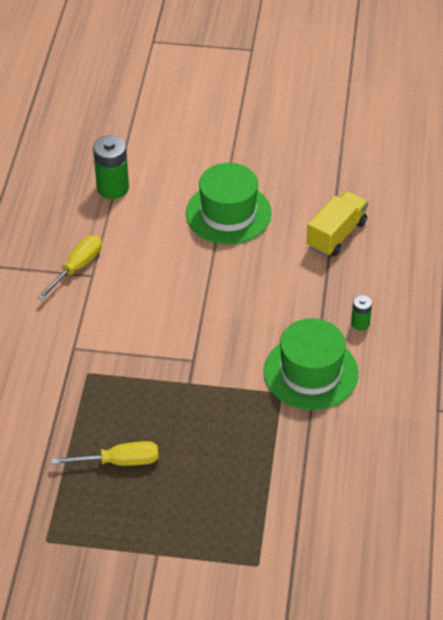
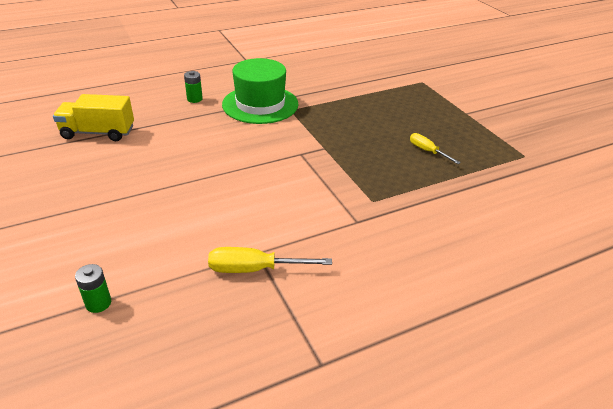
camera: 125 degrees left, 10 degrees down
yellow screwdriver [51,441,158,466] -> yellow screwdriver [410,133,461,164], size x0.66
green battery [93,135,129,199] -> green battery [75,264,111,313], size x0.53
green hat [186,163,272,244] -> none

